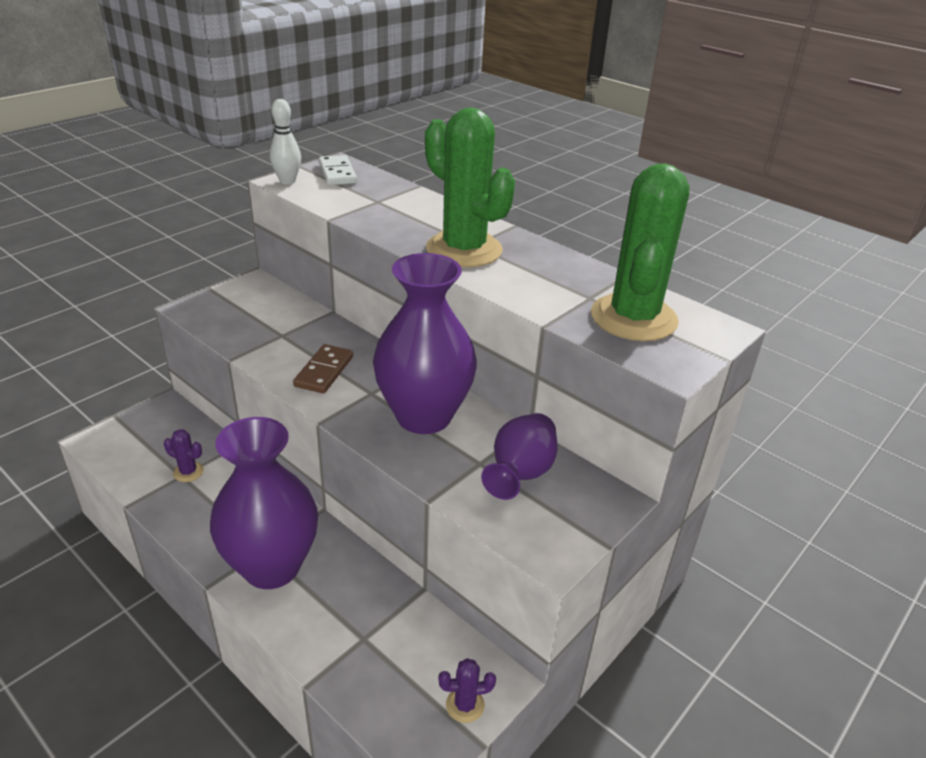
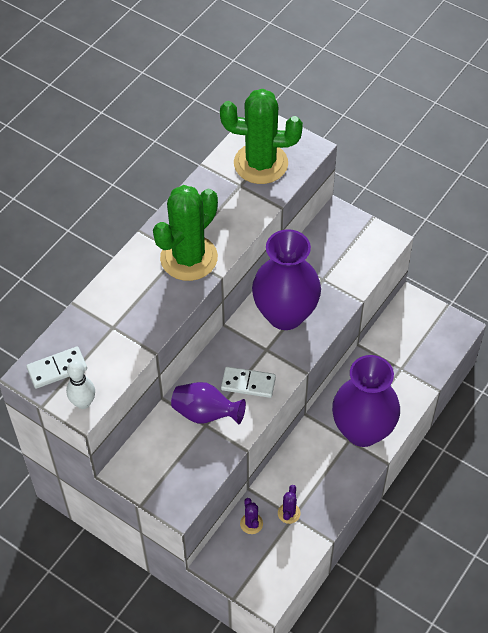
camera: 95 degrees left, 20 degrees up
brown domino [293,344,353,394] -> white domino [221,367,276,398]
purple cactus [438,658,496,723] -> purple cactus moved to [240,498,263,534]
purple vase [481,413,557,500] -> purple vase moved to [171,382,246,424]

